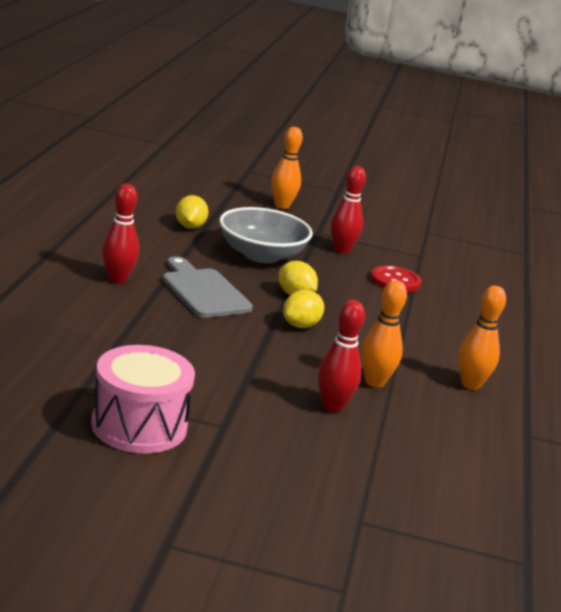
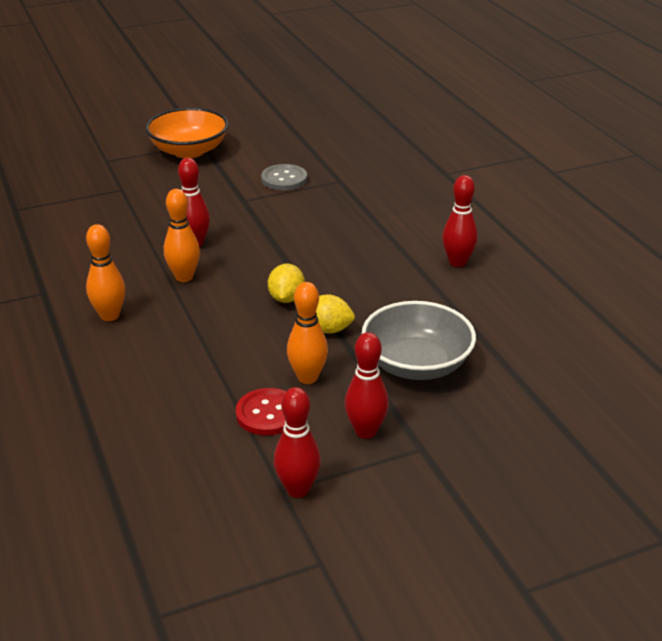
camera: 150 degrees right, 10 degrees up
pink drum [91,345,195,453] -> grey button [261,164,307,190]
grey cutting board [163,256,253,318] -> none
yellow lemon [176,195,209,229] -> none
orange bowling pin [271,127,303,209] -> orange bowling pin moved to [287,282,328,384]
none -> orange bowl [145,108,228,158]
none -> red bowling pin [274,387,321,498]

